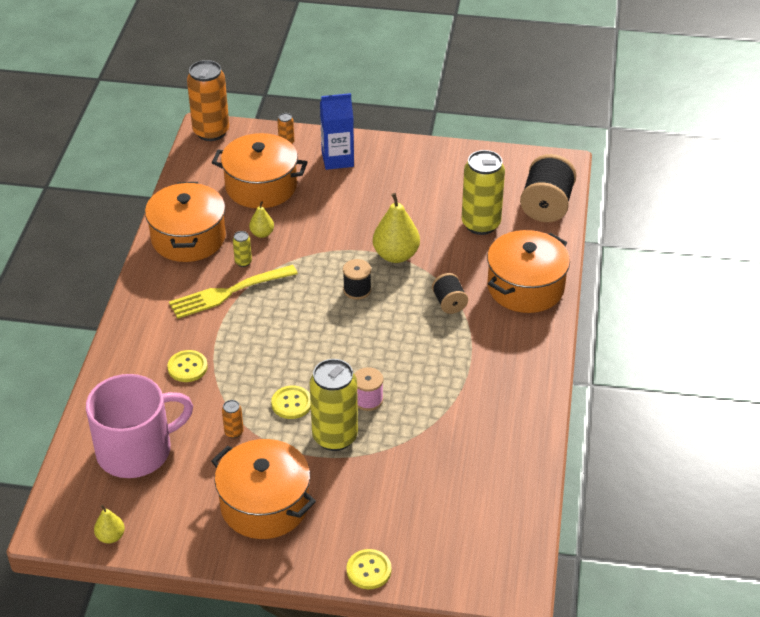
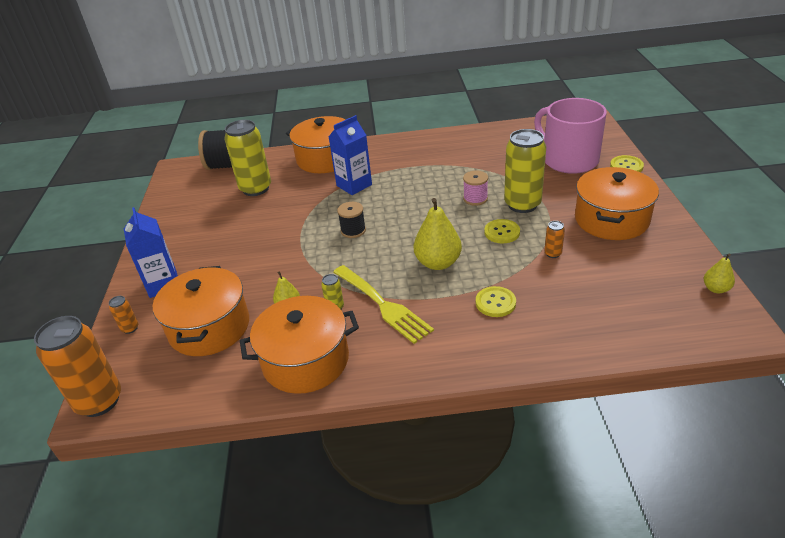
camera: 100 degrees left, 5 degrees down
pink mug [86,374,193,478] -> pink mug moved to [534,98,607,174]
yellow pear [373,193,420,263] -> yellow pear moved to [414,198,462,270]
black spool [432,273,468,314] -> blue carton [328,115,372,195]

